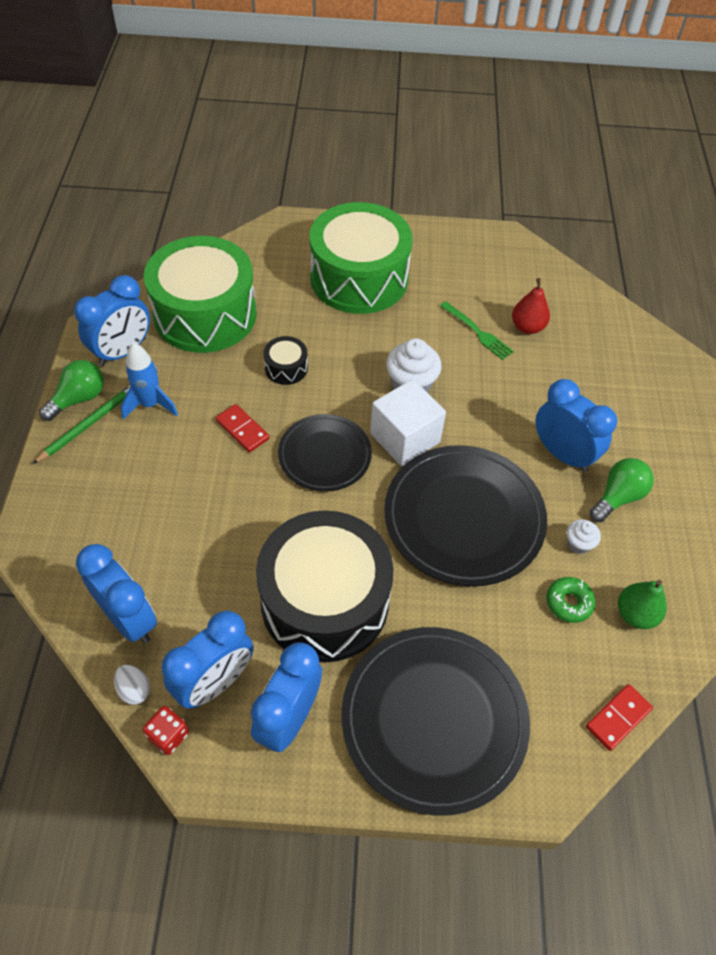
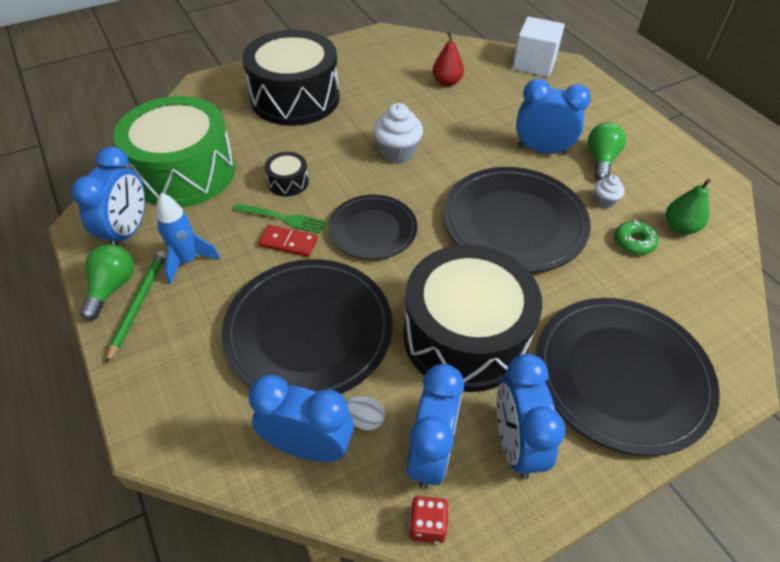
camera: 30 degrees left, 5 degrees down
white egg [114,665,150,705] -> white egg moved to [346,396,385,431]
green drum [310,202,413,314] -> black drum [242,30,340,126]
white cube [370,379,446,466] -> white cube moved to [512,17,565,77]
green fork [440,301,514,360] -> green fork moved to [233,203,326,234]
red domino [586,684,653,751] -> none
none -> black plate [222,259,393,394]

